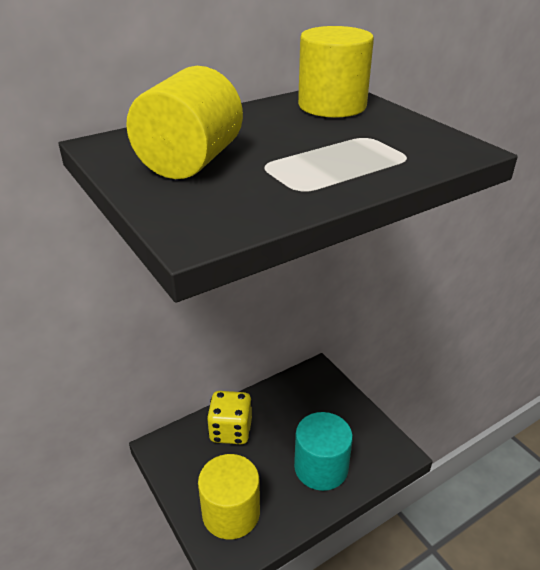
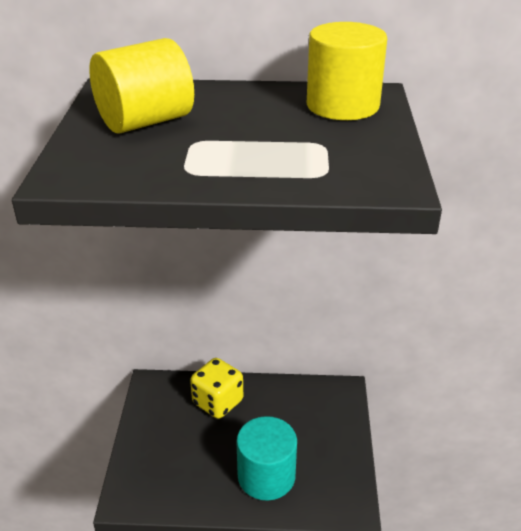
camera: 35 degrees right, 0 degrees up
yellow cylinder [198,454,260,539] -> none

